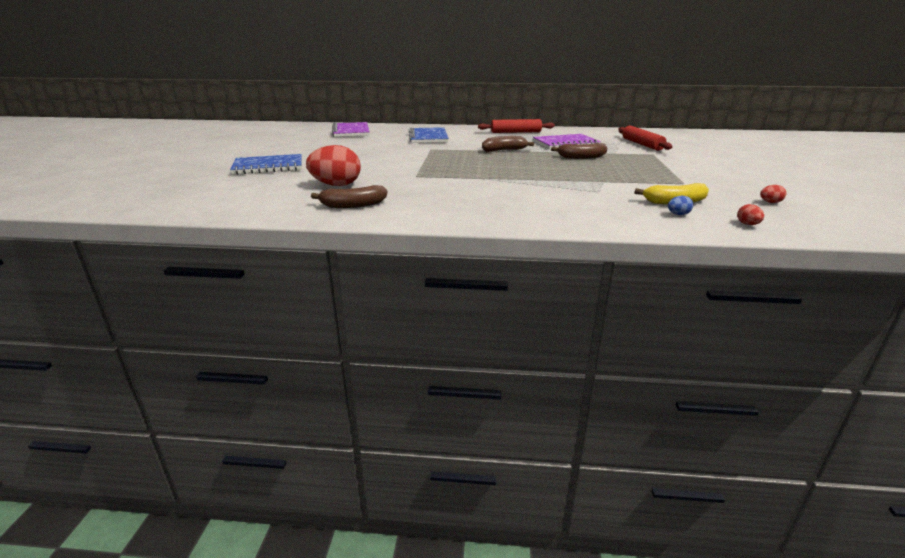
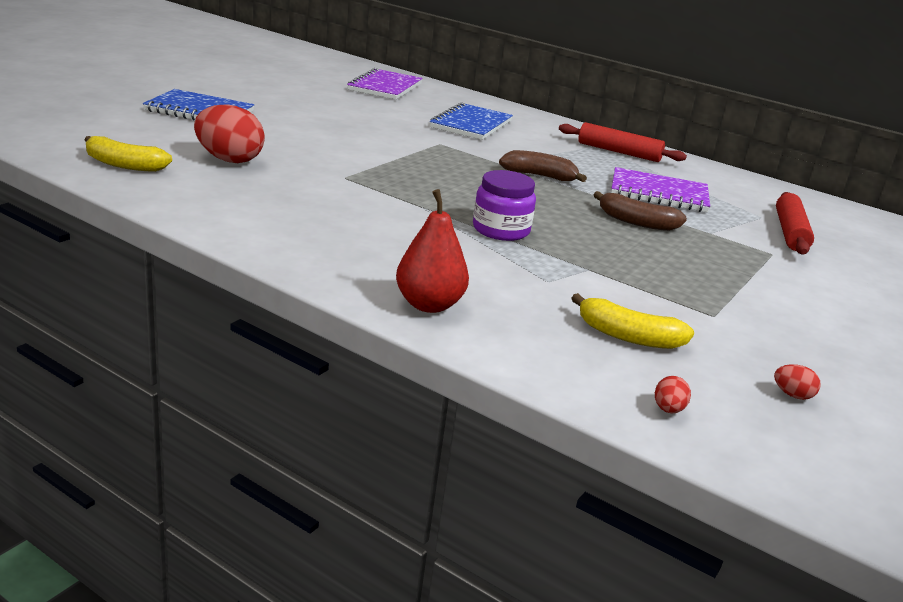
camera: 25 degrees right, 0 degrees up
brown banana [311,185,387,208] -> none
blue egg [668,196,693,215] -> none
none -> yellow banana [84,136,172,172]
none -> red pear [396,189,469,313]
none -> purple jar [473,170,536,241]

